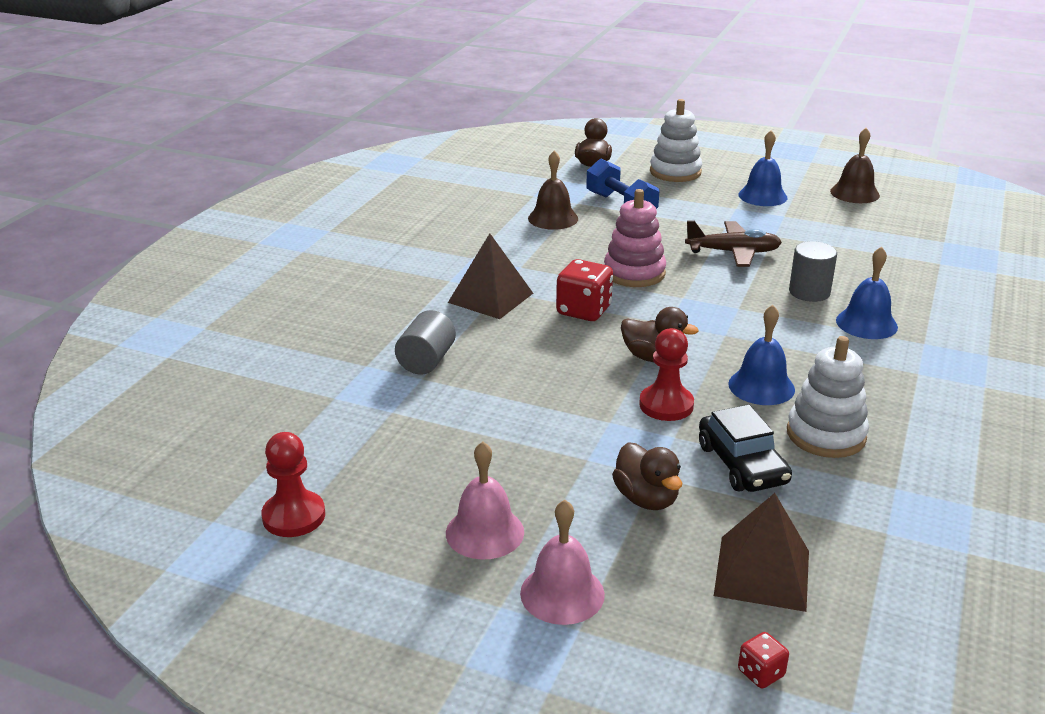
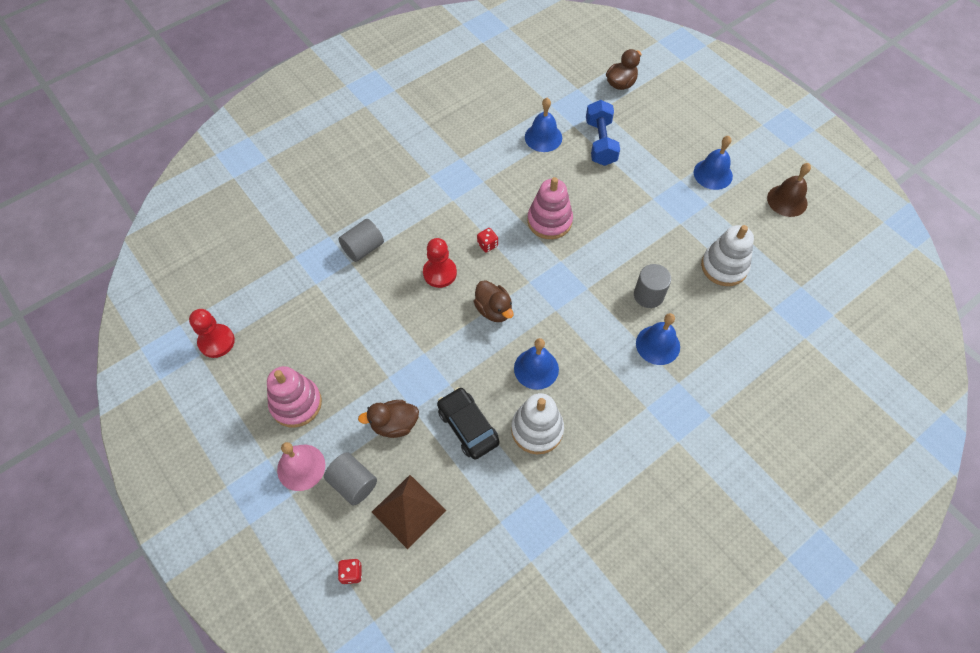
camera: 30 degrees right, 30 degrees up
pink bell [446,441,524,560] -> pink stacking toy [267,366,322,428]
brown pyramid [448,233,533,319] -> none
brown bell [528,150,578,230] -> blue bell [525,98,562,152]
red dice [556,259,613,321] -> red dice [477,228,498,253], size x0.52
brown duck [612,442,682,510] -> brown duck turned 75 degrees clockwise [358,400,419,438]
red pawn [639,328,694,421] -> red pawn moved to [423,238,457,288]
white stacking toy [650,99,702,182] -> white stacking toy moved to [701,225,754,286]
brown plane [685,220,782,267] -> none
black car [699,405,792,492] -> black car turned 135 degrees clockwise [437,387,500,460]
none -> grey cylinder [324,452,377,506]

